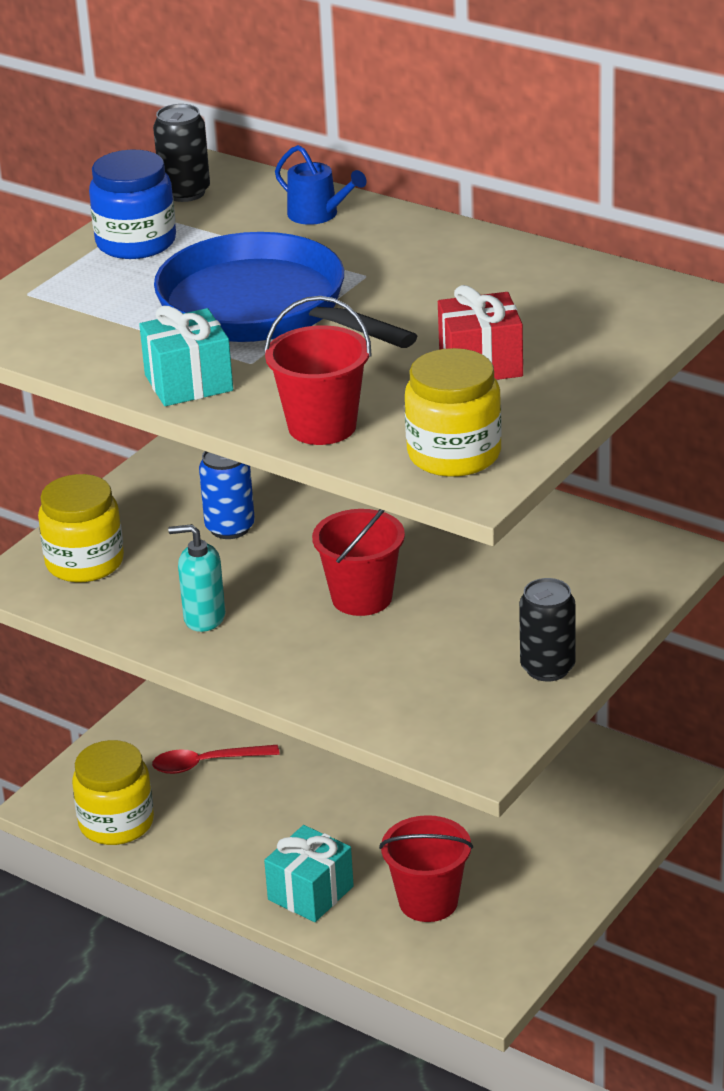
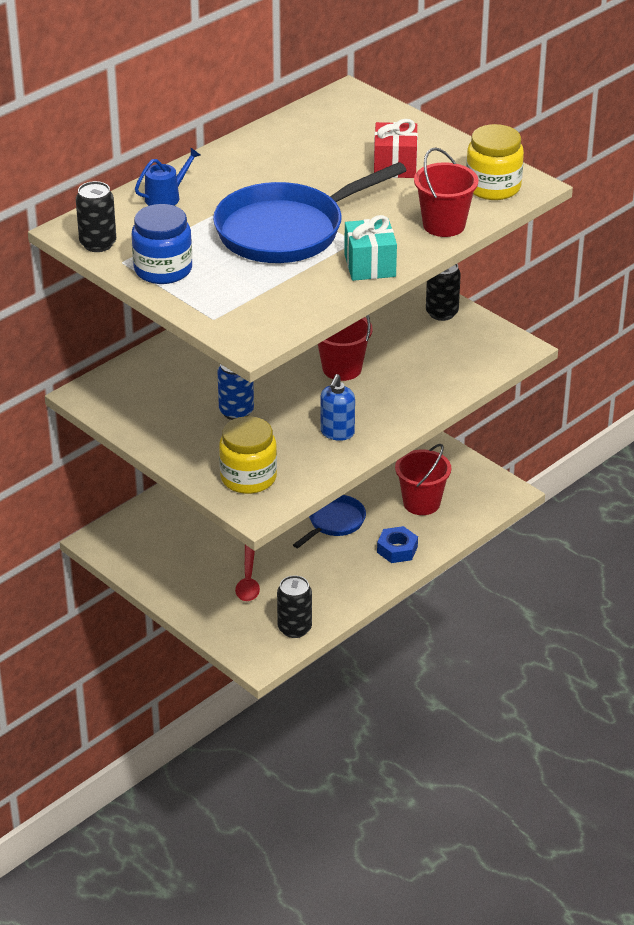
camera: 80 degrees left, 5 degrees up
yellow jar [72,740,154,845] -> black can [277,576,312,638]
turquoise soap dispenser [168,524,225,632] -> blue soap dispenser [320,374,355,441]
turquoise gift [264,825,354,922] -> blue nut [377,526,418,563]
none -> blue pan [293,495,366,548]

